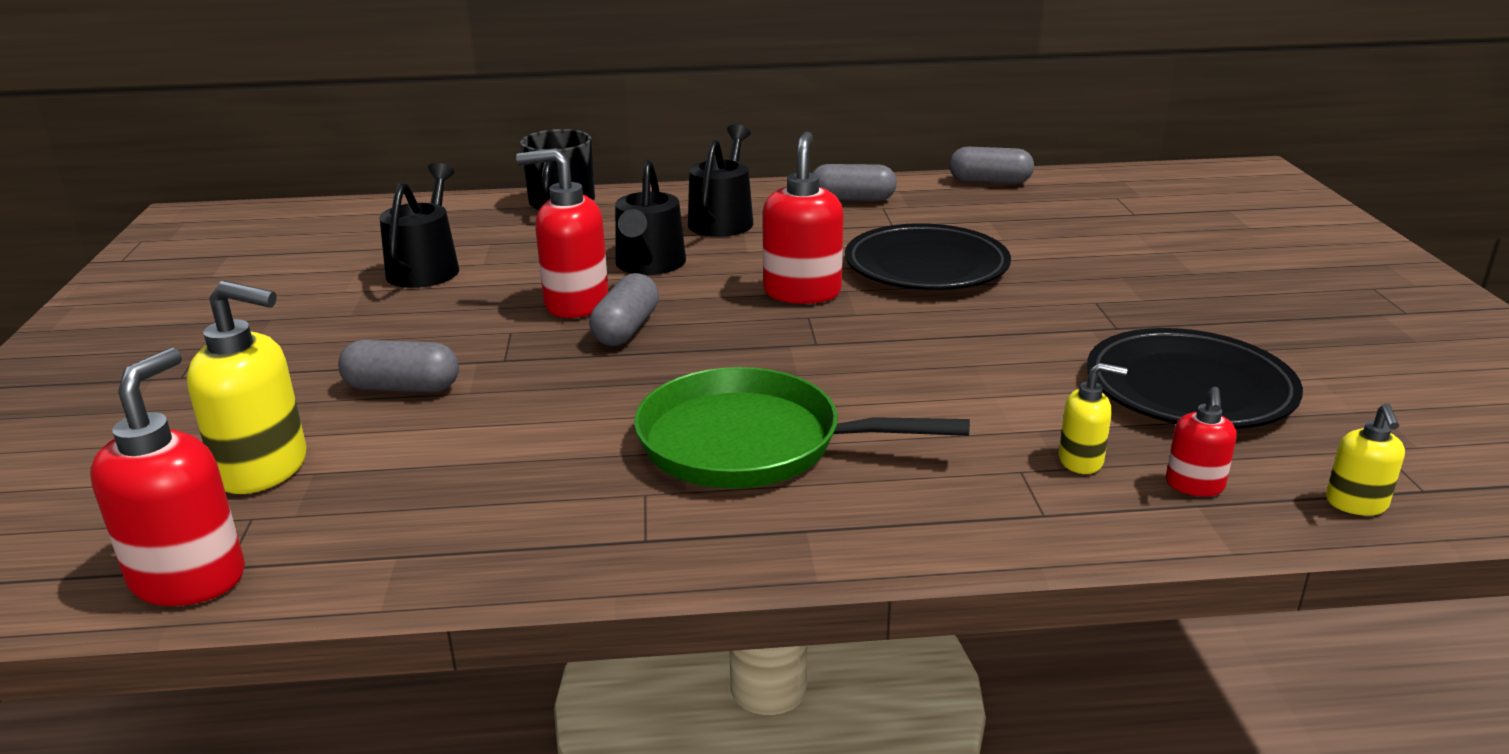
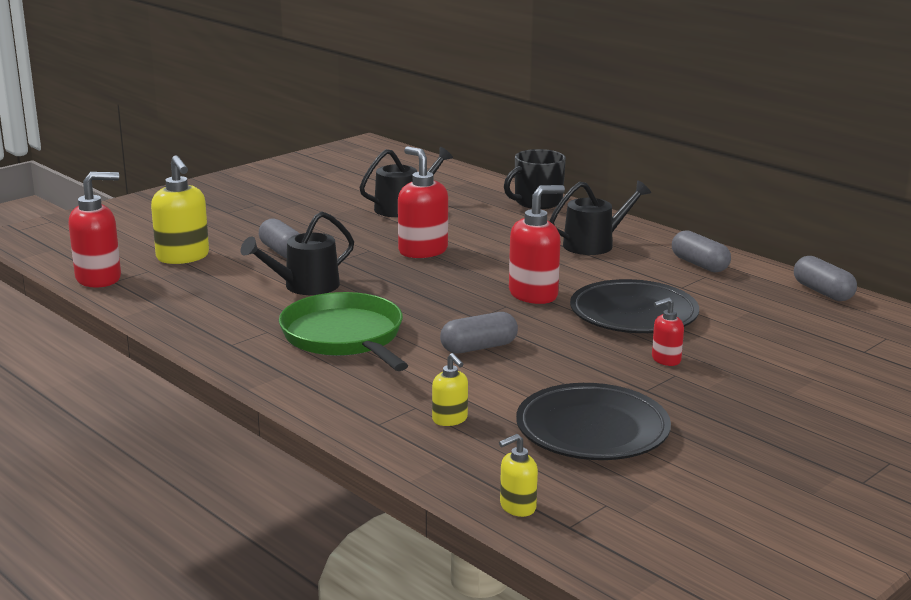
camera: 50 degrees right, 5 degrees down
grey capsule [589,273,659,346] -> grey capsule moved to [440,312,518,353]
black watering can [615,160,686,275] -> black watering can moved to [241,211,354,295]
red soap dispenser [1166,387,1237,497] -> red soap dispenser moved to [652,297,684,366]

